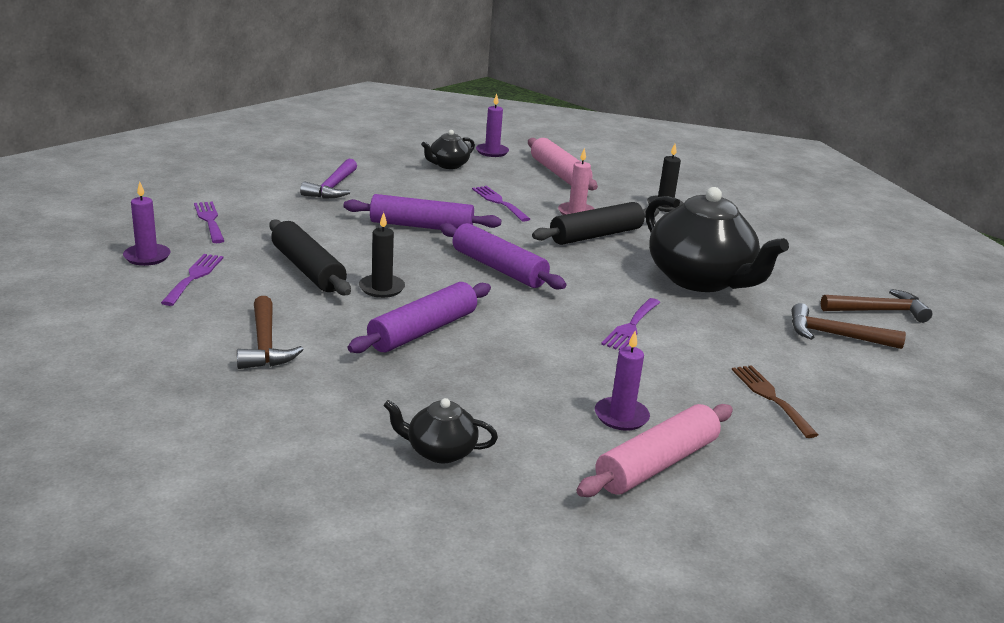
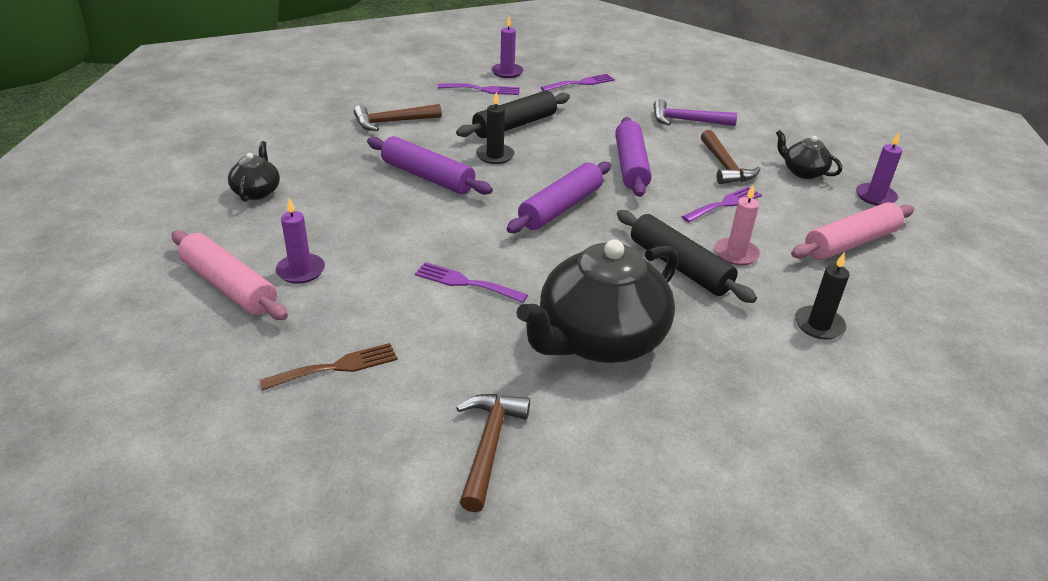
camera: 85 degrees right, 10 degrees up
brown hammer [821,289,932,323] -> brown hammer moved to [701,130,760,184]

